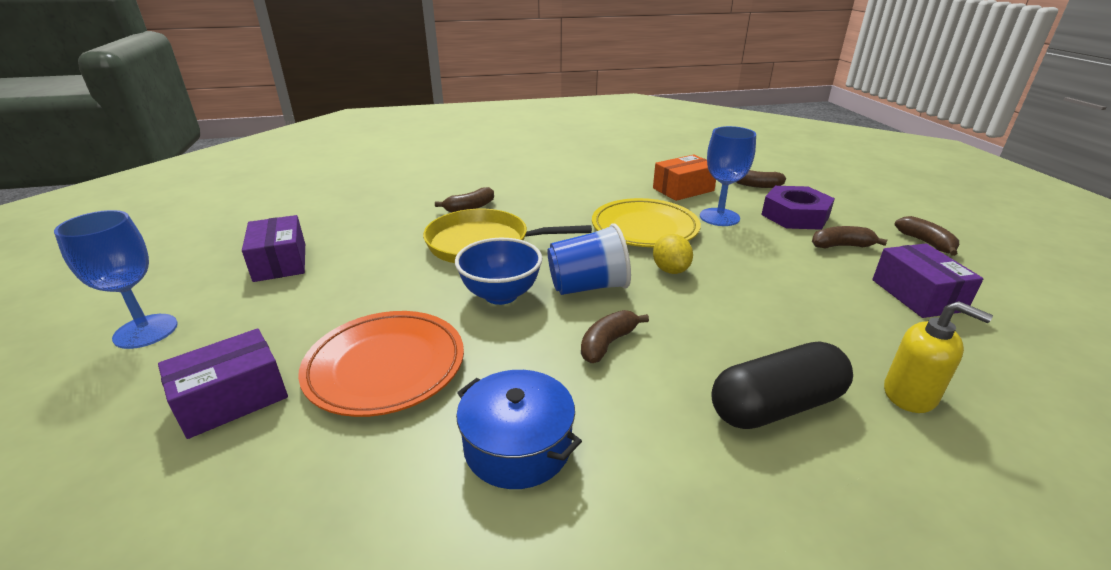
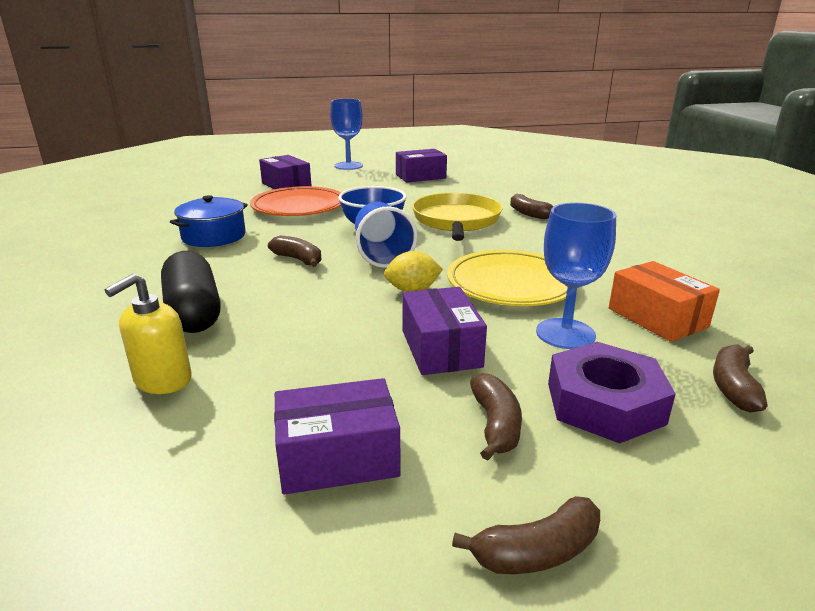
camera: 90 degrees right, 5 degrees down
none -> purple box [402,287,487,375]

